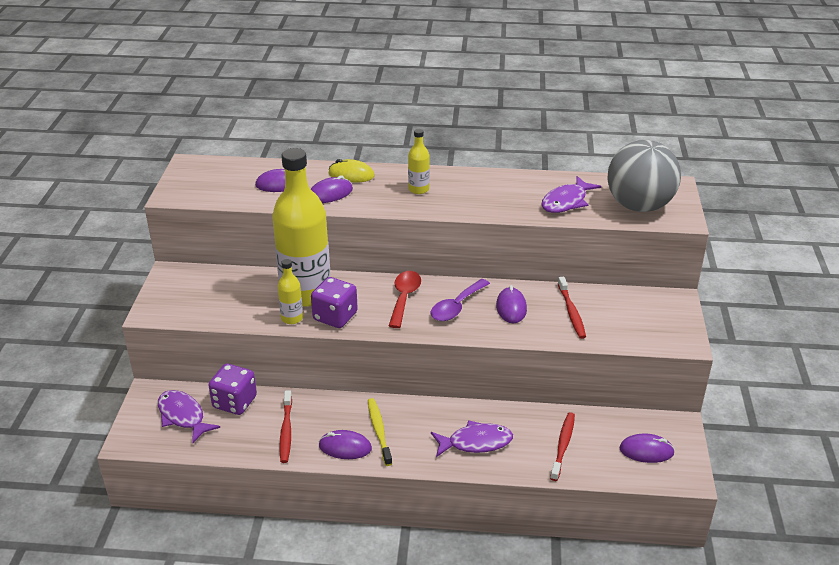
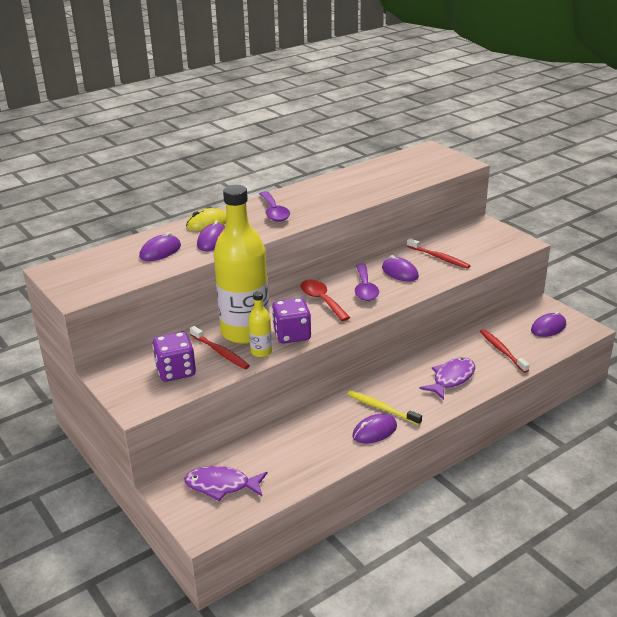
camera: 40 degrees left, 5 degrees down
purple dice [208,364,257,415] -> purple dice moved to [152,332,196,382]
red toothbrush [279,390,292,463] -> red toothbrush moved to [190,326,250,369]
yellow bottle [408,129,430,194] -> purple spoon [259,191,290,222]
purple fish [541,176,601,213] -> none
grey ball [607,140,681,212] -> none

